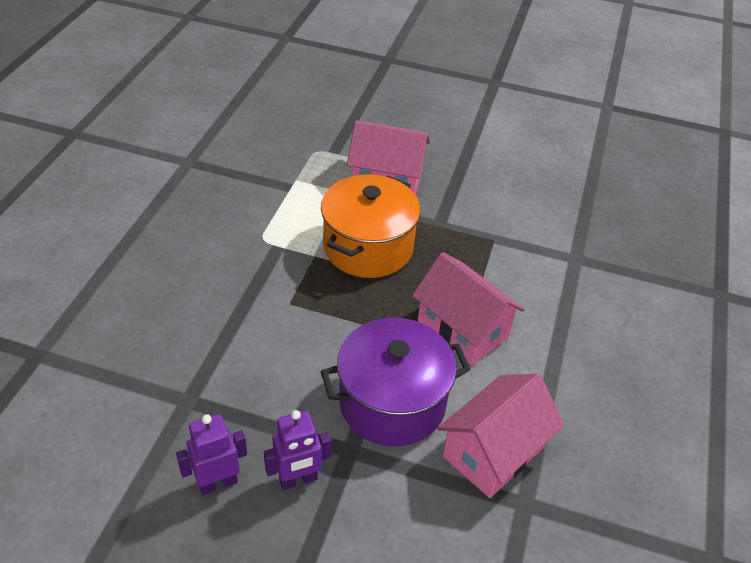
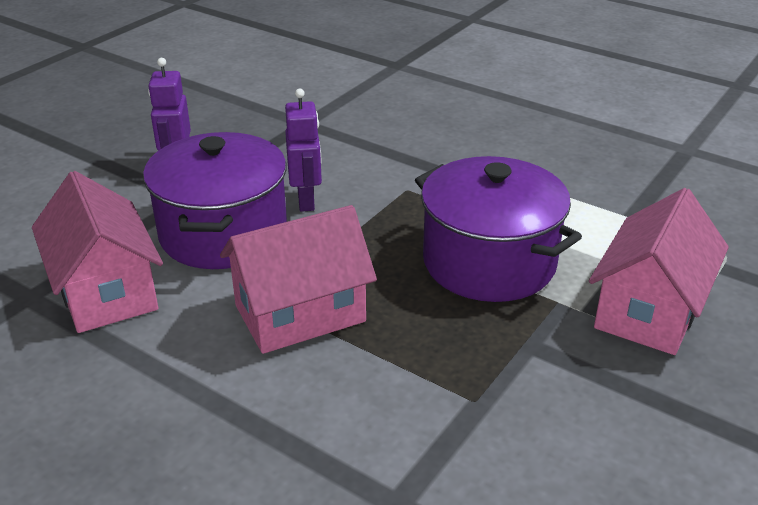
camera: 110 degrees right, 10 degrees down
purple robot [176,414,247,495] -> purple robot moved to [285,89,322,212]
orange pot [321,174,421,278] -> purple pot [415,156,582,302]

